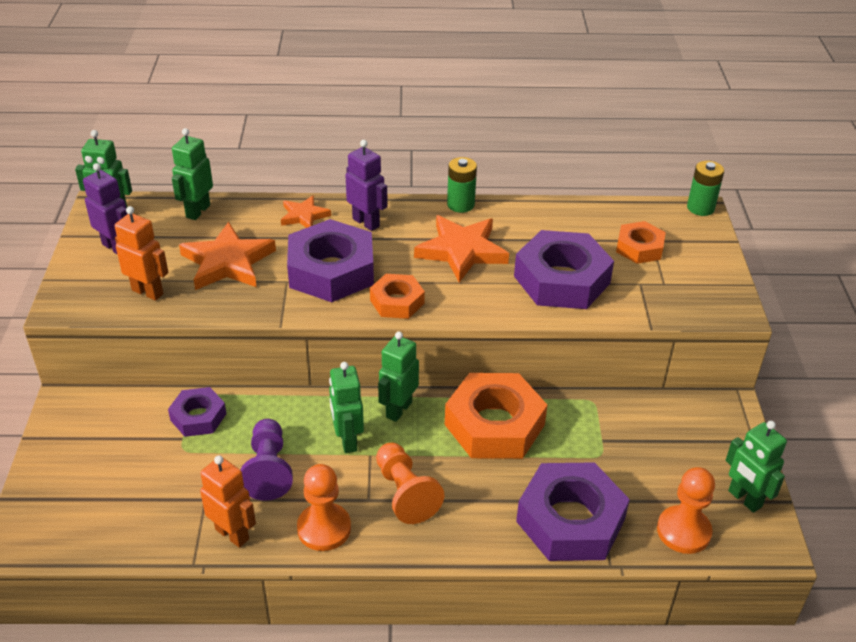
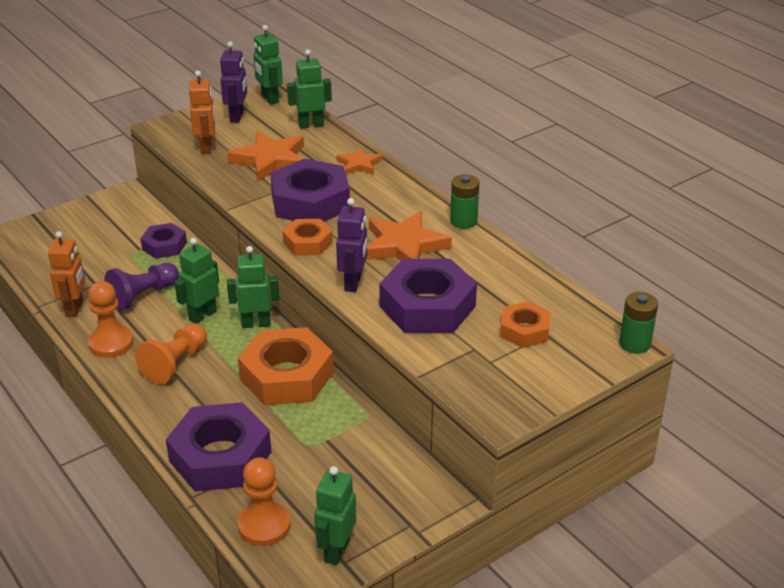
camera: 55 degrees right, 5 degrees down
purple robot [346,140,388,231] -> purple robot moved to [336,198,367,292]

